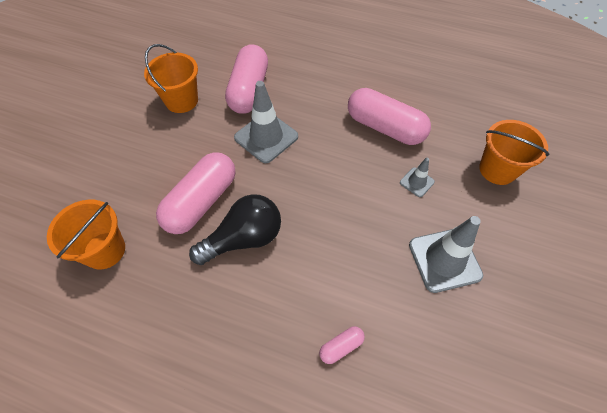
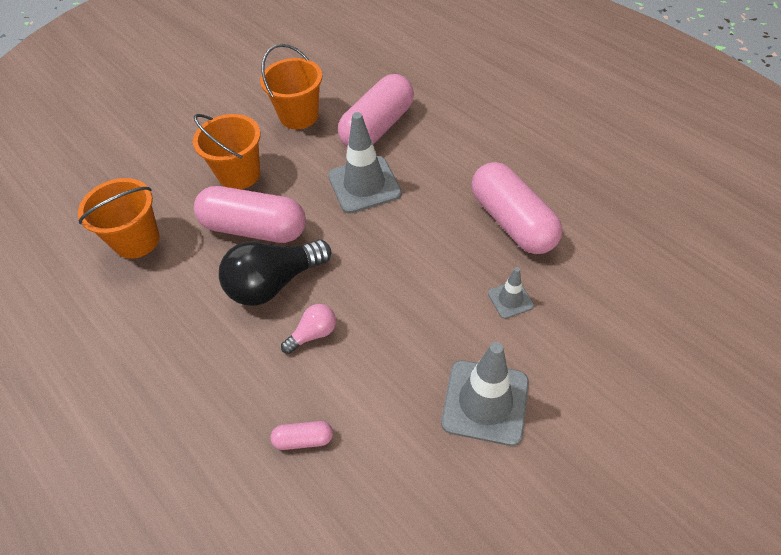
camera: 30 degrees right, 5 degrees down
pink capsule [156,152,235,234] -> pink capsule turned 45 degrees clockwise [194,186,306,243]
black light bulb [189,194,281,265] -> black light bulb turned 150 degrees clockwise [219,239,331,306]
orange bucket [479,120,549,185] -> orange bucket moved to [193,114,261,189]
none -> pink light bulb [281,304,336,354]

